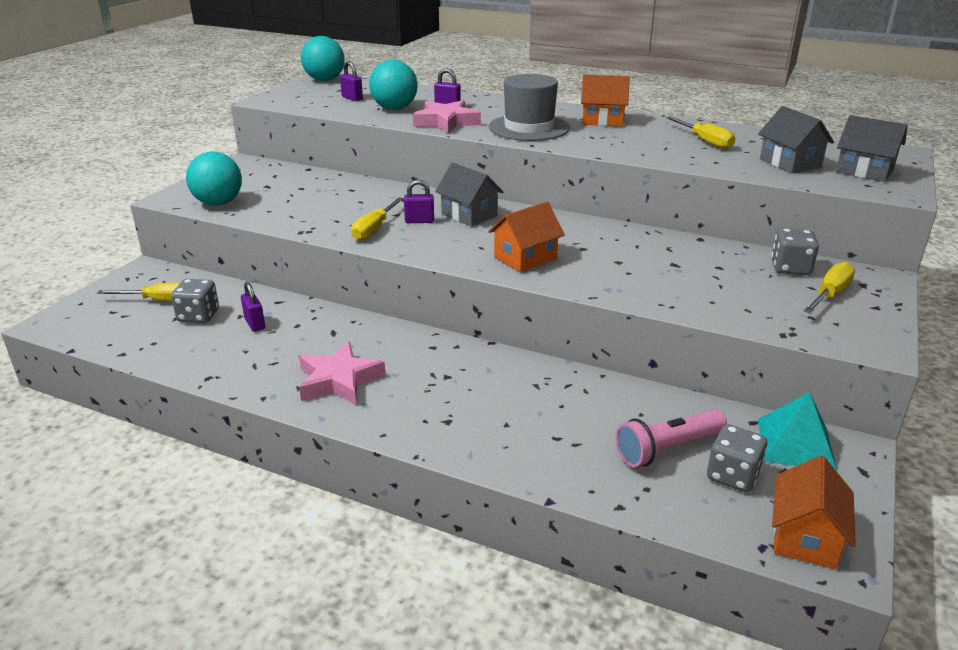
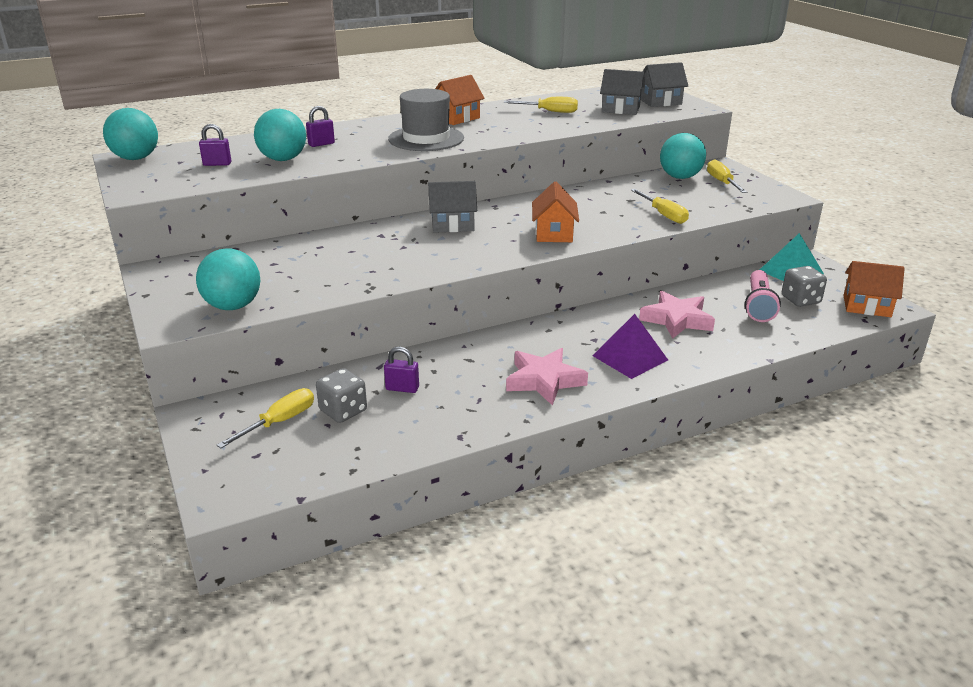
camera: 50 degrees left, 0 degrees up
yellow screwdriver [351,197,404,241] -> yellow screwdriver moved to [631,189,689,224]
purple padlock [404,180,434,223] -> none
pink star [413,100,481,133] -> pink star moved to [639,291,715,339]
grey dice [771,228,819,275] -> turquoise ball [660,133,706,179]
orange house [772,456,856,569] -> orange house turned 45 degrees counterclockwise [844,261,905,317]
none -> purple pyramid [592,314,668,379]

